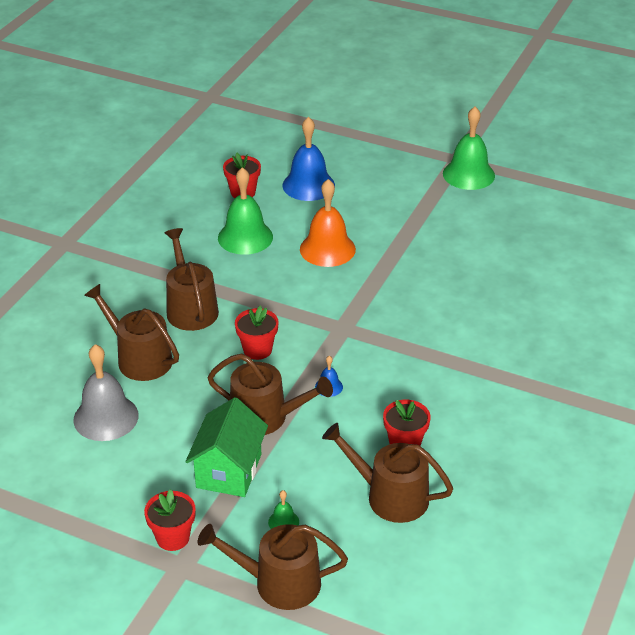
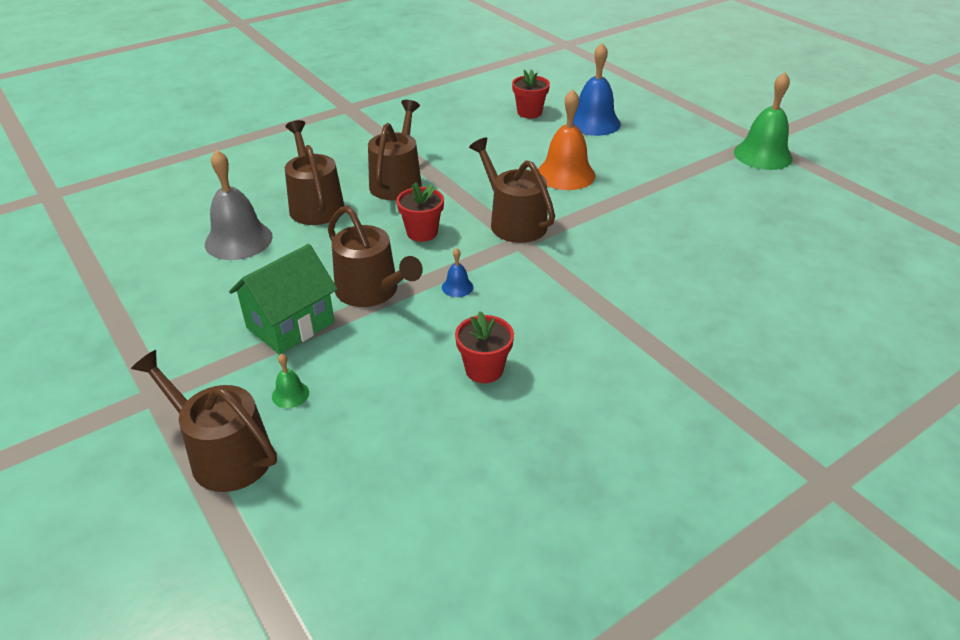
camera: 30 degrees right, 0 degrees up
red flower pot [144,489,196,551] -> none
green bell [218,167,273,255] -> none
brown watering can [322,423,453,523] -> brown watering can moved to [469,138,555,243]

